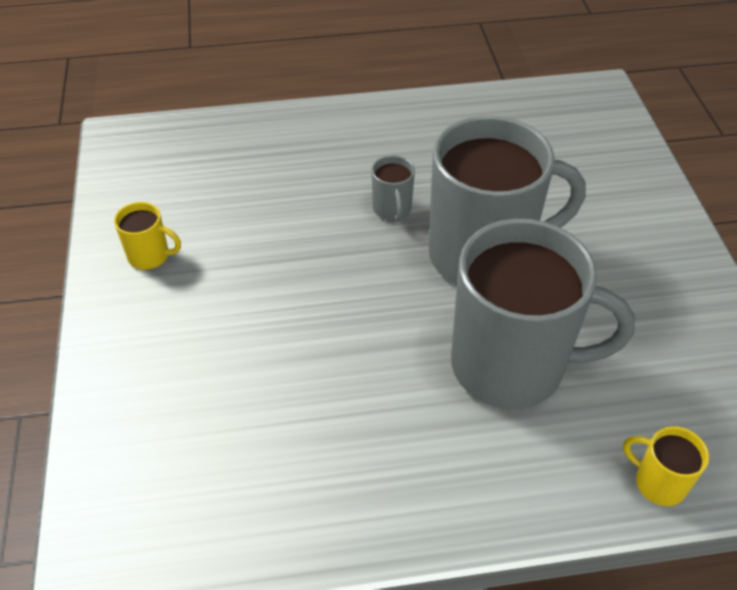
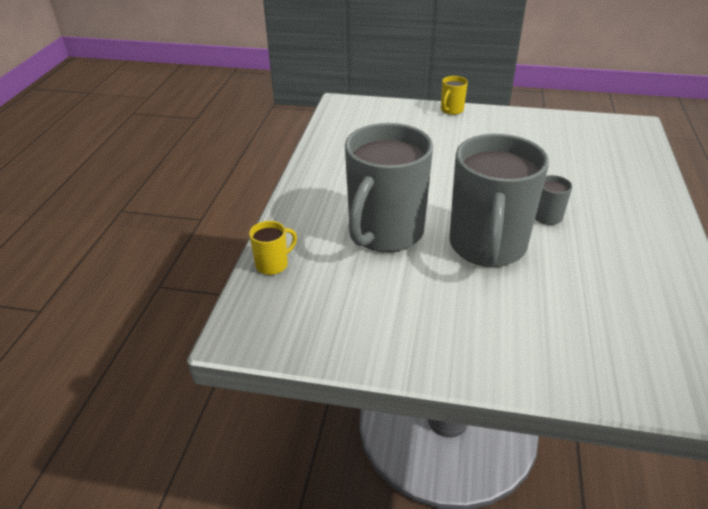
camera: 110 degrees right, 10 degrees down
yellow mug [114,202,181,270] -> yellow mug moved to [441,76,468,115]

